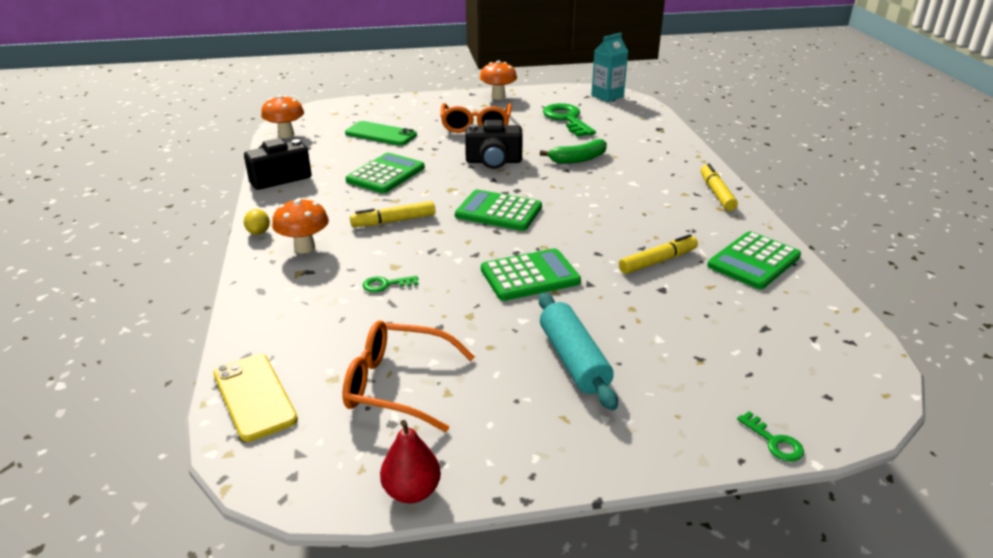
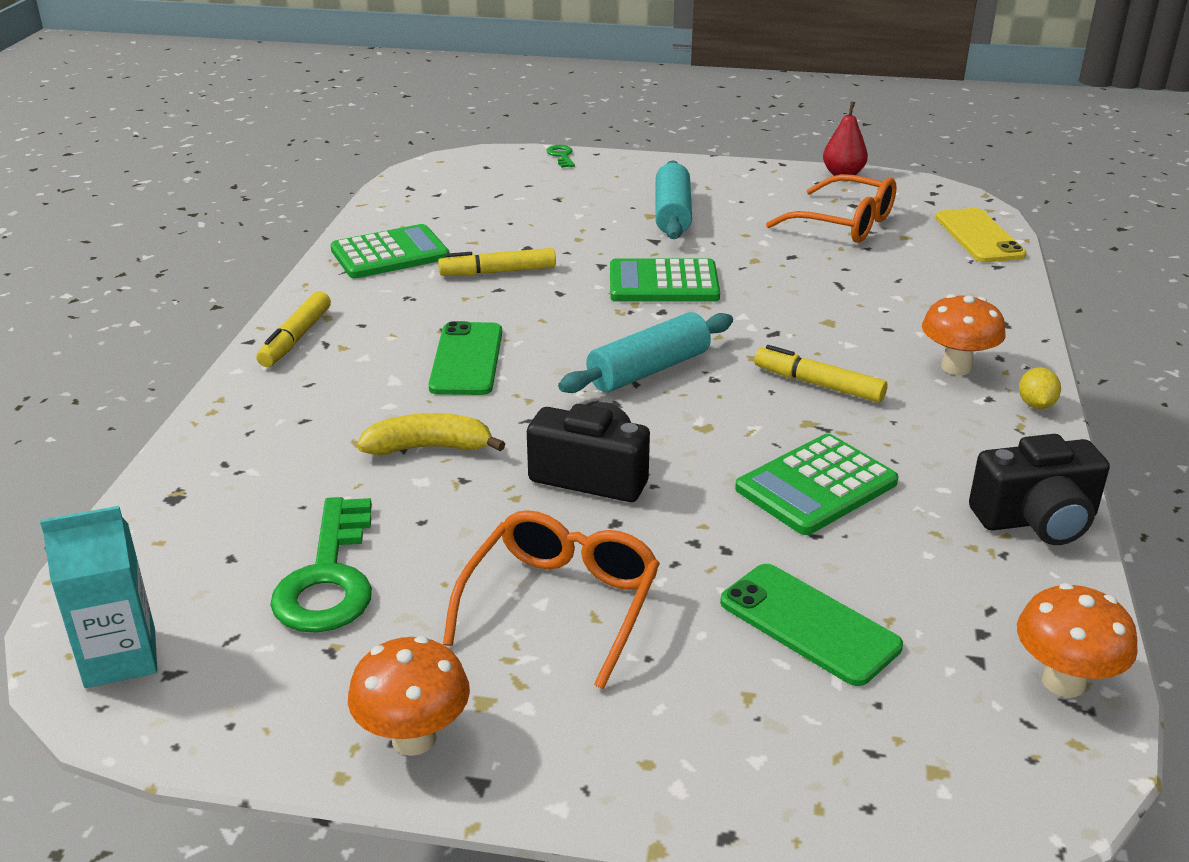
camera: 160 degrees left, 0 degrees up
yellow marker [350,201,435,227] -> yellow marker turned 150 degrees counterclockwise [754,345,887,403]
green key [363,276,419,293] -> none
green calculator [455,190,542,231] -> turquoise rolling pin [558,312,733,393]
green banana [540,139,607,164] -> yellow banana [357,413,505,455]
none -> green phone [429,321,502,395]

